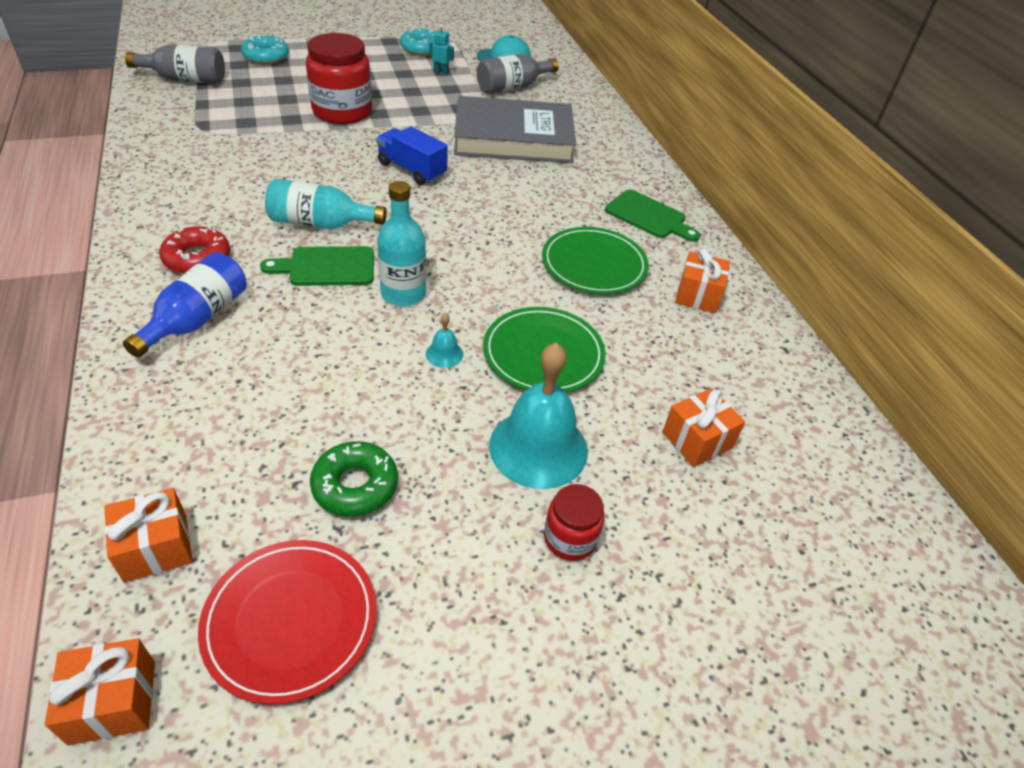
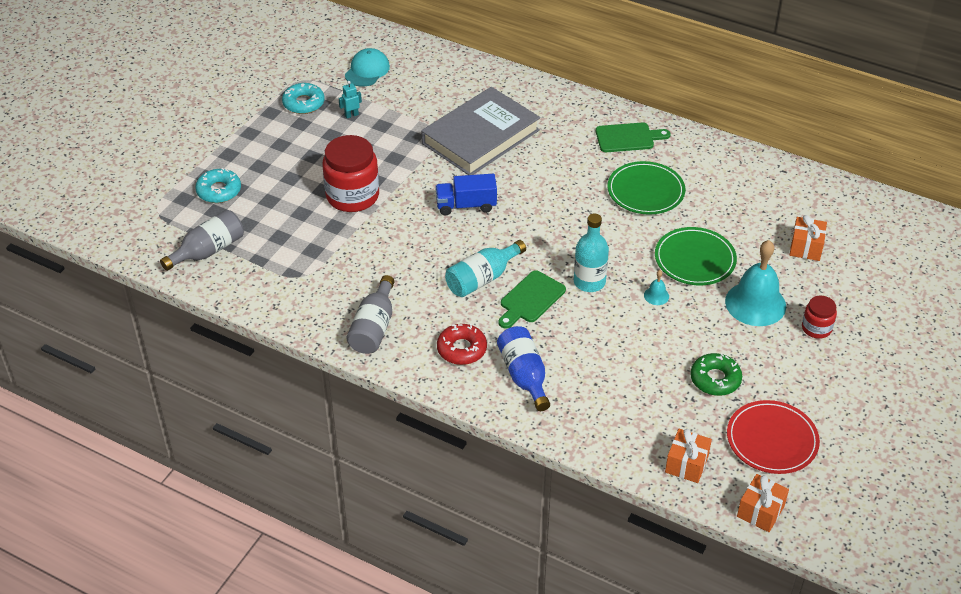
camera: 40 degrees left, 0 degrees up
grey bottle [477,54,559,94] -> grey bottle moved to [346,275,395,354]
orange gift [675,248,730,313] -> none

